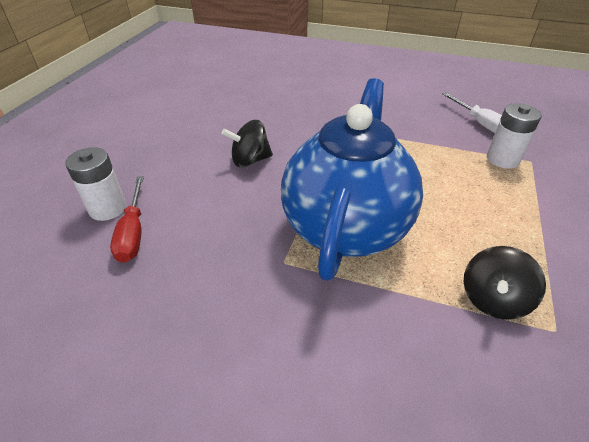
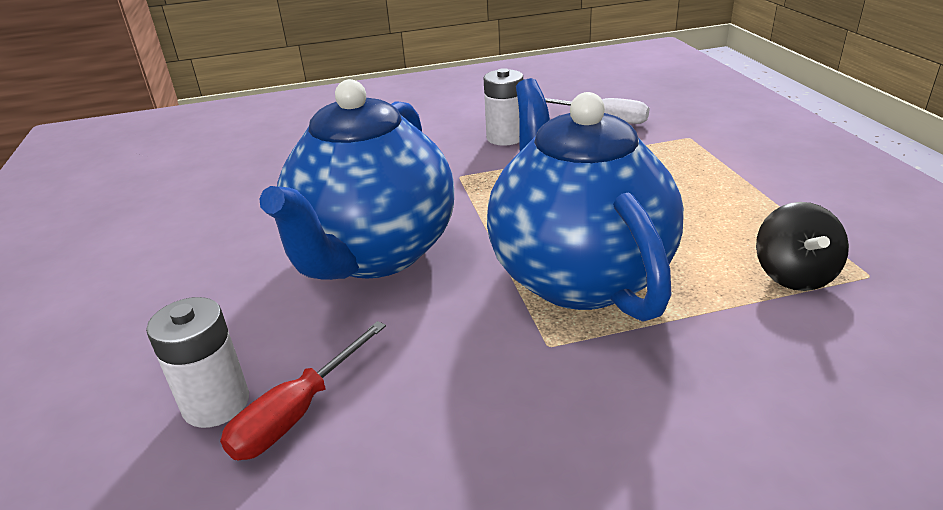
camera: 30 degrees left, 10 degrees down
red screwdriver [110,176,144,263] -> red screwdriver turned 75 degrees clockwise [220,321,386,461]
black spinning top [222,120,273,168] -> blue teapot [259,79,454,280]
white battery [487,103,542,169] -> white battery moved to [484,68,523,146]

